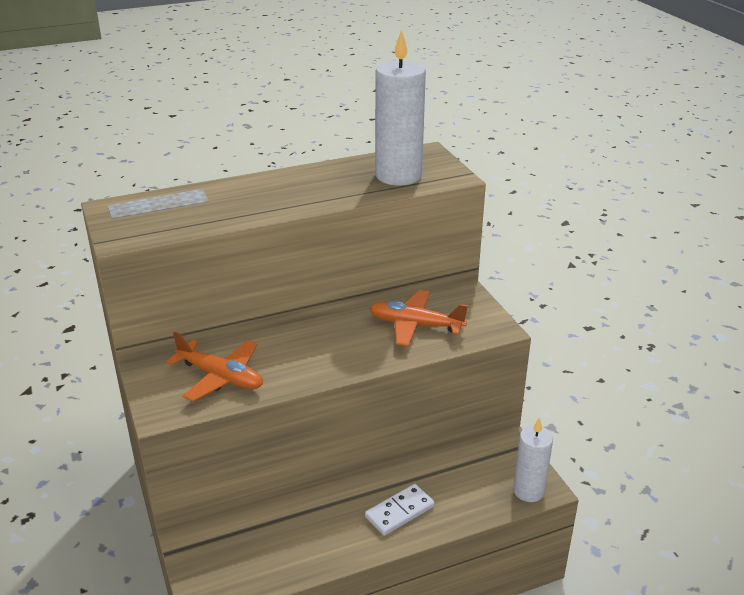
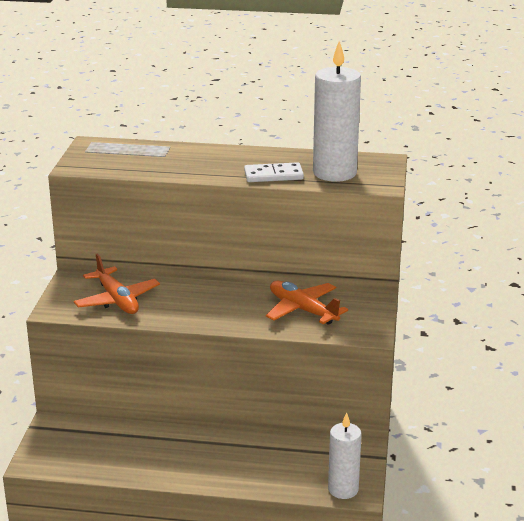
camera: 30 degrees right, 5 degrees down
white domino [365,484,435,536] -> white domino moved to [244,162,304,182]

